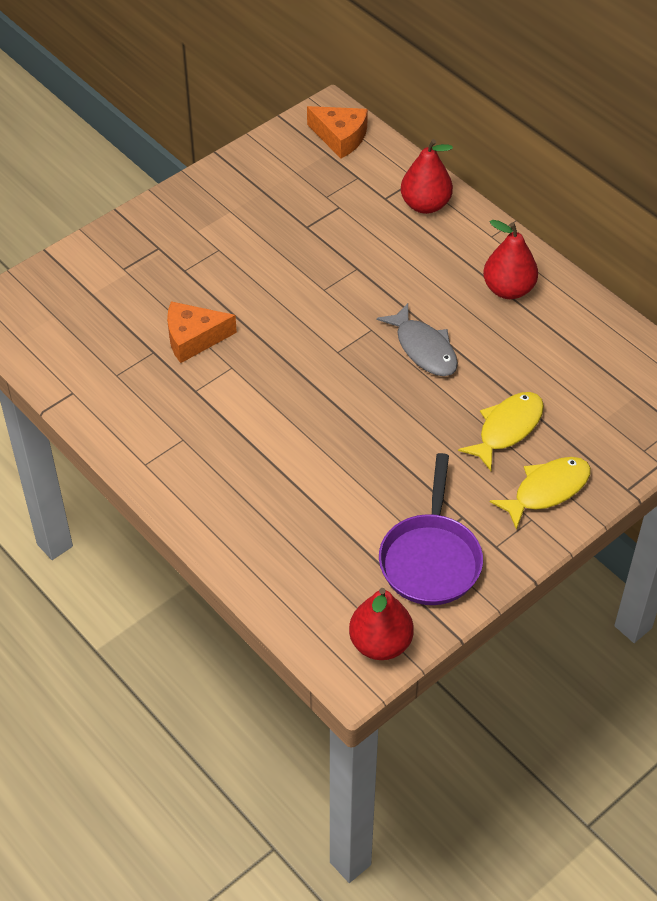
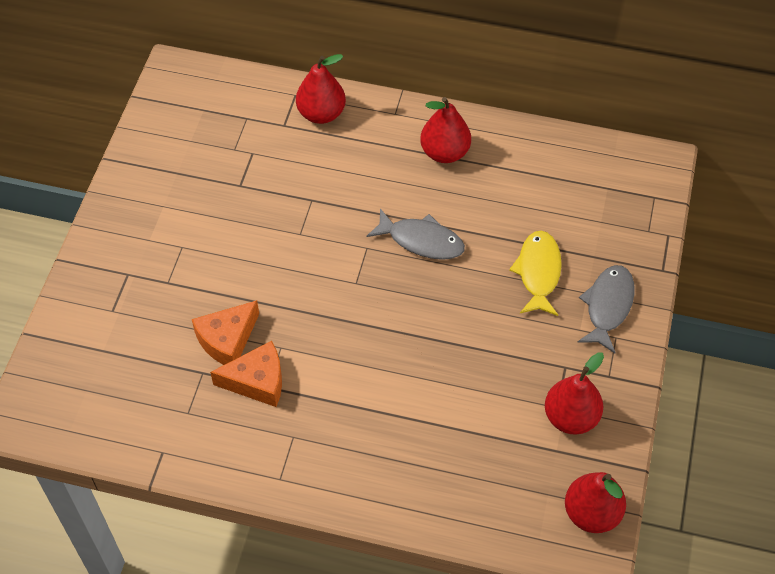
camera: 35 degrees left, 5 degrees up
orange cheese [307,106,368,158] -> orange cheese moved to [210,341,282,407]
purple pan [379,453,483,605] -> red pear [545,352,604,435]
yellow fish [490,457,591,530] -> grey fish [577,265,635,353]

